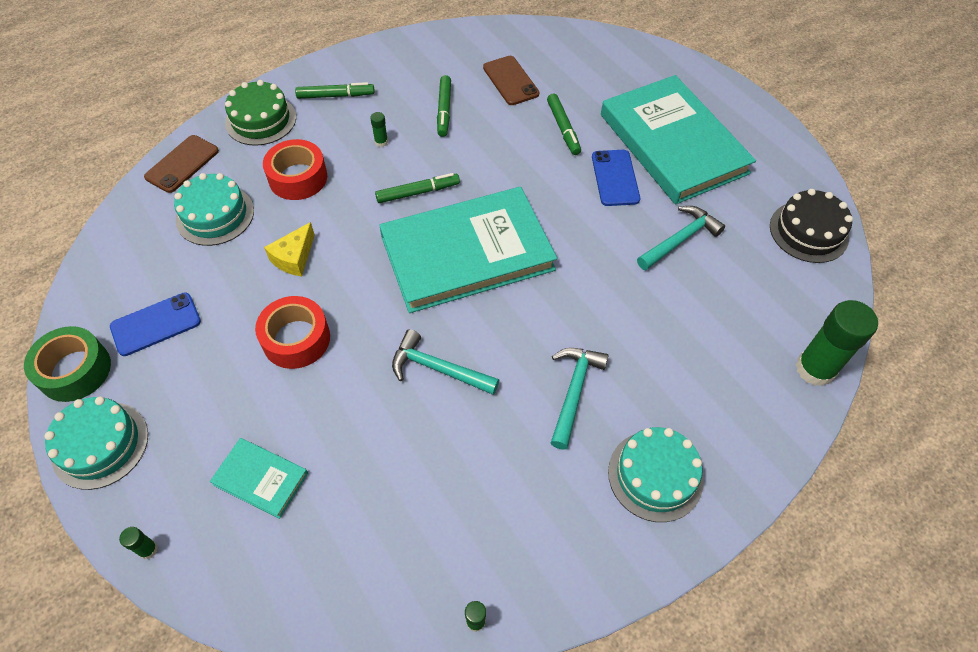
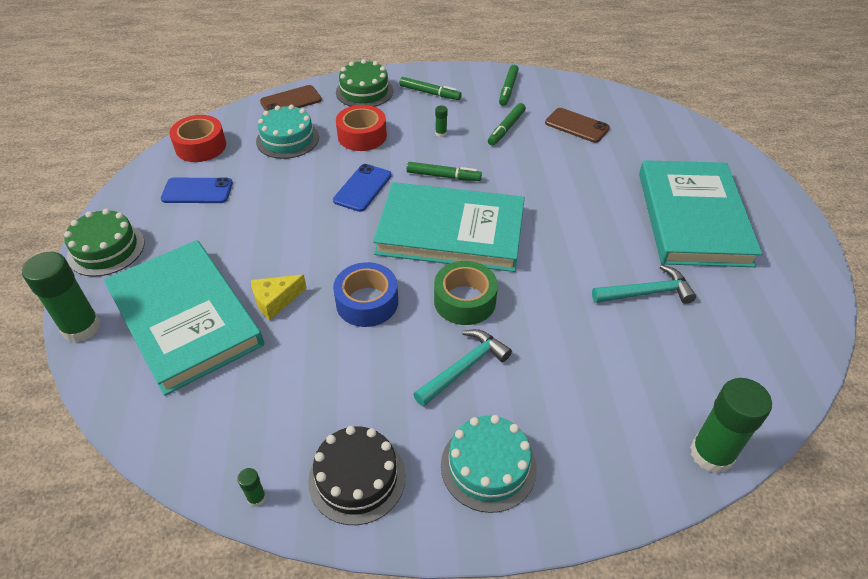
camera: 30 degrees right, 10 degrees down
green tape [24,326,111,402] -> green tape moved to [434,261,498,325]
turquoise cake [45,397,148,490] -> green cake [64,209,145,276]
green glue stick [119,527,158,559] -> green glue stick [22,252,101,342], size x2.37
turquoise book [210,438,308,519] -> turquoise book [104,240,264,396], size x2.29
red tape [255,296,330,369] -> red tape moved to [169,115,226,162]
yellow cheese [264,222,315,276] -> yellow cheese moved to [251,275,307,320]
turquoise hammer [392,329,499,395] -> blue tape [333,262,398,327]
brown phone [483,56,539,105] -> brown phone turned 60 degrees counterclockwise [545,108,610,143]
green marker [547,93,581,155] -> green marker moved to [499,65,519,106]
blue phone [592,150,640,206] -> blue phone moved to [333,164,391,212]
black cake [770,189,853,263] -> black cake moved to [308,426,406,525]

